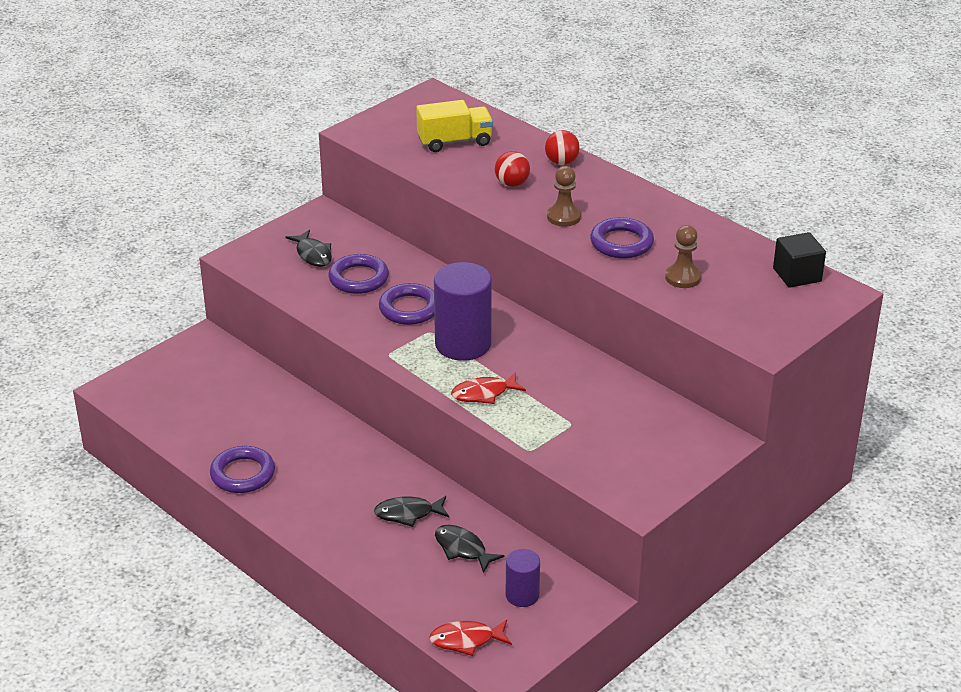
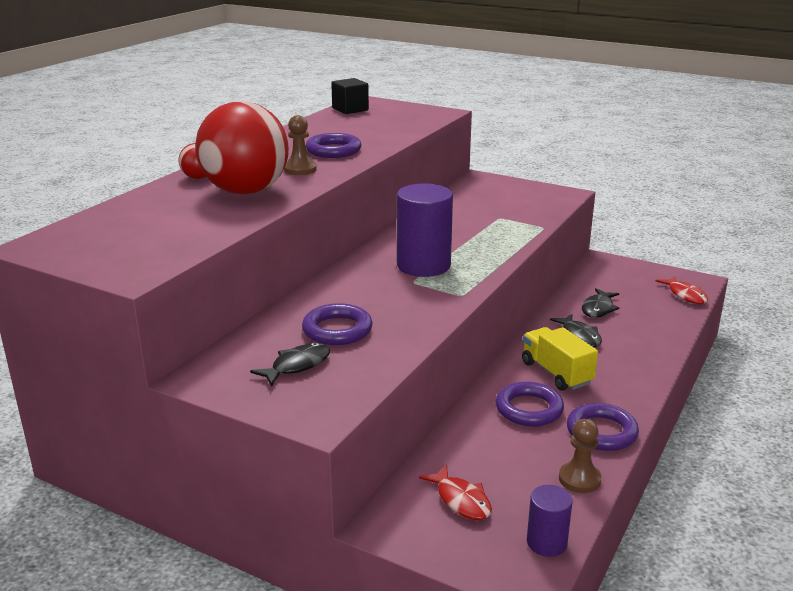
camera: 105 degrees left, 10 degrees down
purple ring [379,283,434,325] -> purple ring moved to [495,382,564,426]
yellow truck [416,100,493,152] -> yellow truck moved to [522,327,598,391]
red fish [451,372,526,404] -> red fish moved to [419,464,492,520]
red ball [495,151,530,187] -> red ball [195,101,289,195], size x2.44
purple cylinder [505,549,540,607] -> purple cylinder moved to [527,485,573,557]
brown pawn [665,225,701,288] -> brown pawn moved to [559,419,602,493]

